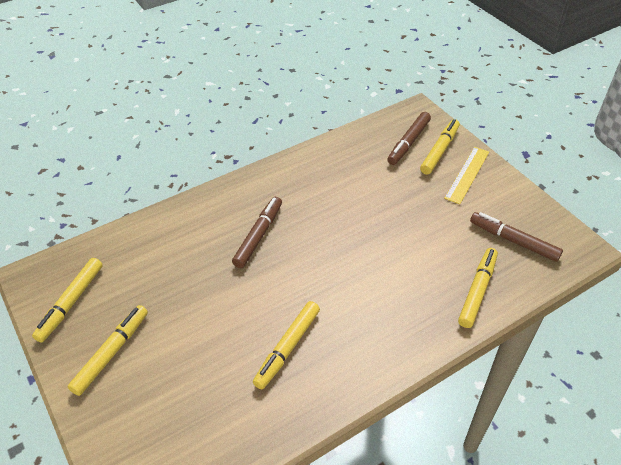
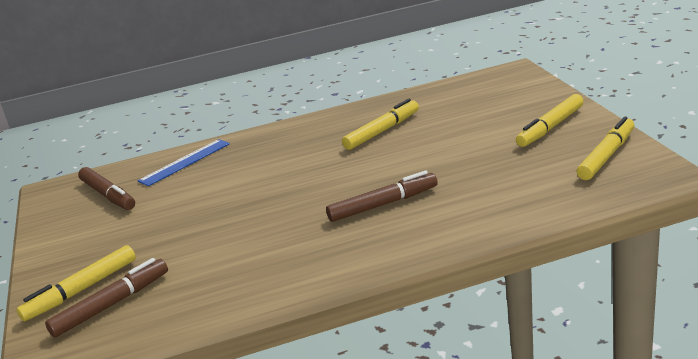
camera: 160 degrees left, 20 degrees down
brown marker [232,197,282,268] -> brown marker turned 150 degrees counterclockwise [326,171,438,222]
yellow ruler [444,147,489,204] -> none
yellow marker [458,248,498,328] -> blue ruler [138,139,230,186]

